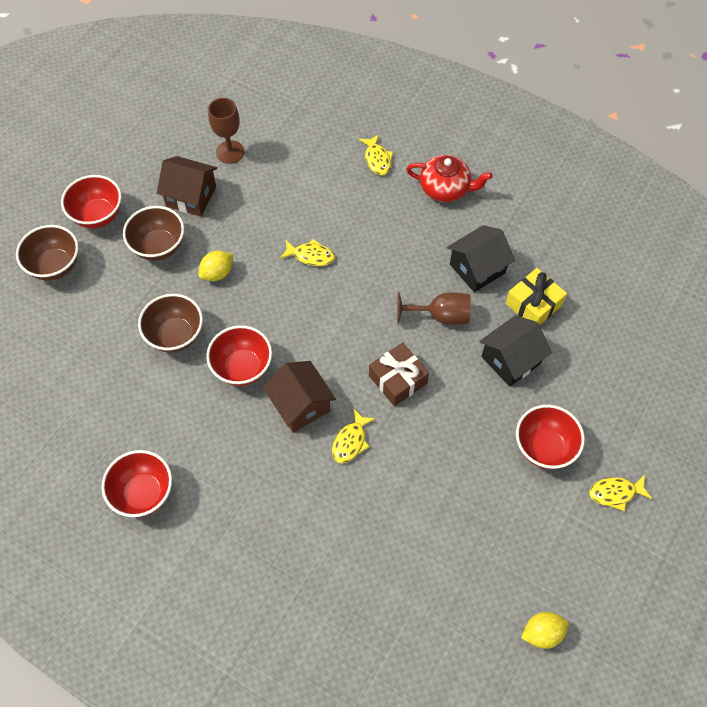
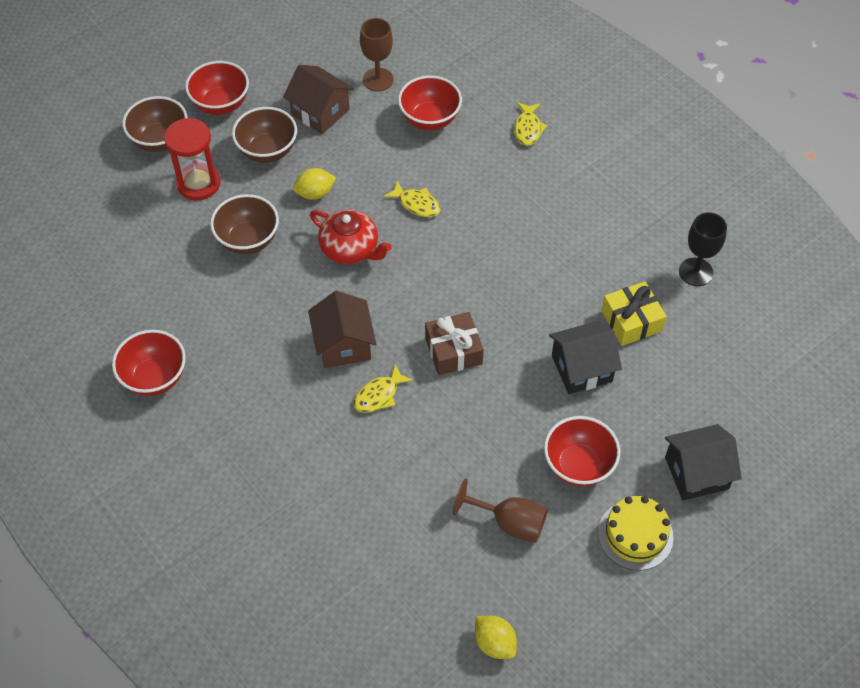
camera: 20 degrees right, 5 degrees down
red bowl [206,325,272,386] -> red bowl moved to [398,76,462,130]
brown goblet [397,292,471,325] -> brown goblet moved to [452,478,548,543]
red teapot [406,155,493,202] -> red teapot moved to [310,210,392,264]
black house [447,225,515,293] -> black house moved to [665,424,742,501]
yellow lemon [521,612,569,649] -> yellow lemon turned 45 degrees clockwise [475,616,517,659]
yellow fish [589,475,652,511] -> yellow cake [598,496,673,570]
none -> red hourglass [164,118,220,200]
none -> black goblet [679,212,727,286]

